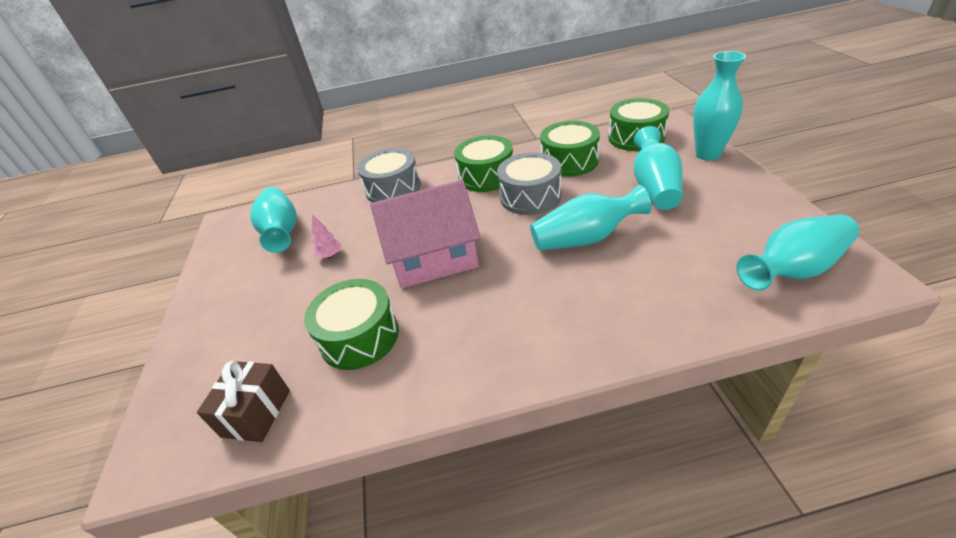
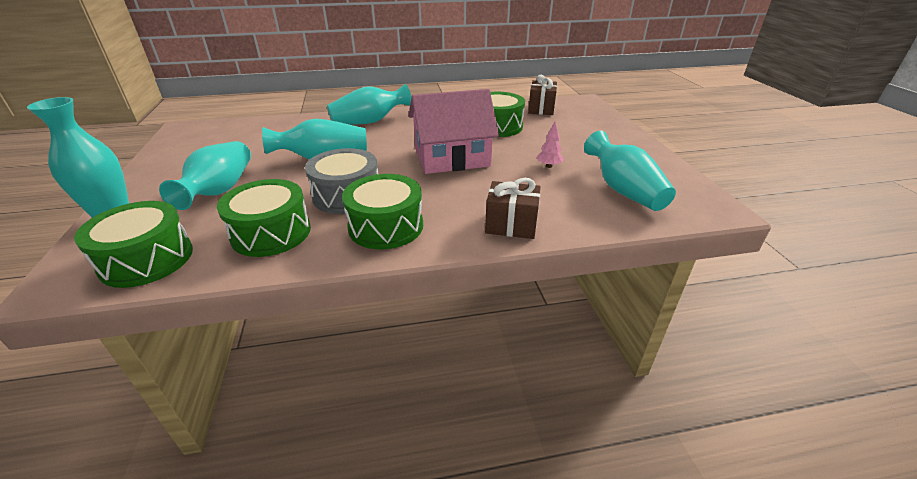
camera: 175 degrees right, 5 degrees down
grey drum [357,148,421,203] -> brown gift [485,178,541,239]
turquoise vase [736,214,859,291] -> turquoise vase moved to [327,84,411,125]

